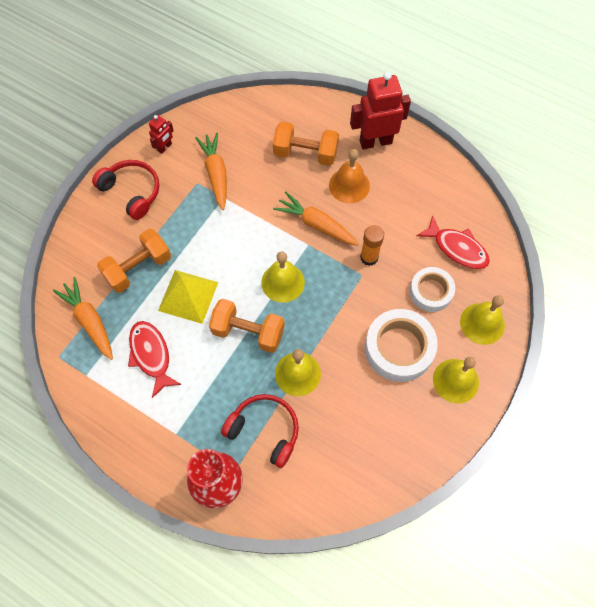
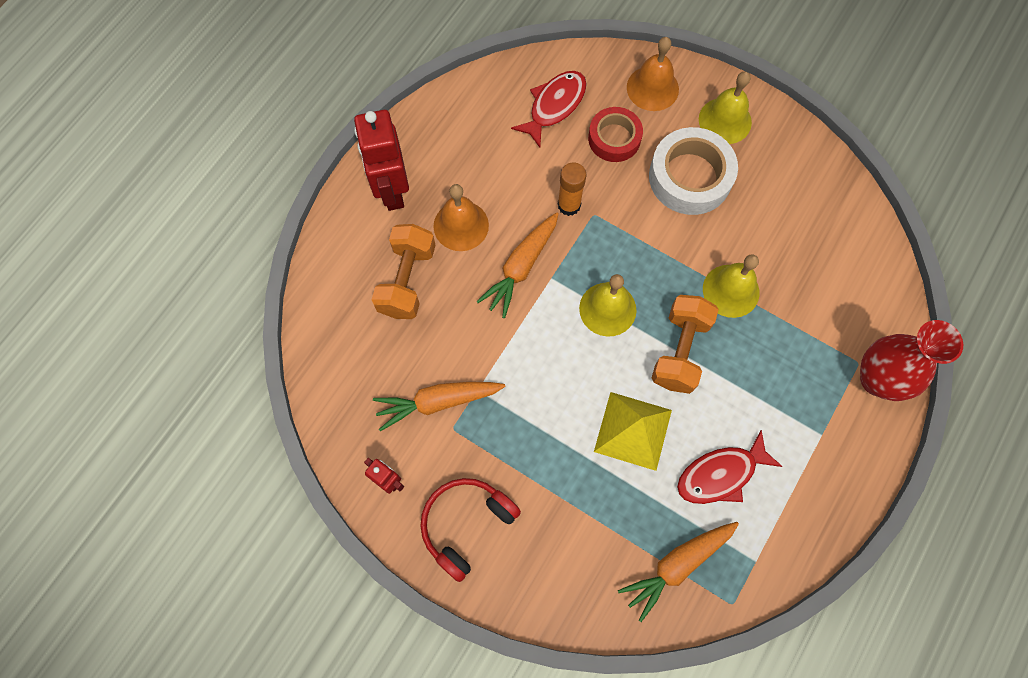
camera: 90 degrees left, 5 degrees up
orange dumbbell [97,229,171,293] -> none
red headphones [221,394,299,468] -> none
white tape [410,267,455,312] -> red tape [588,107,643,162]
yellow bell [460,295,505,345] -> orange bell [627,37,679,111]

